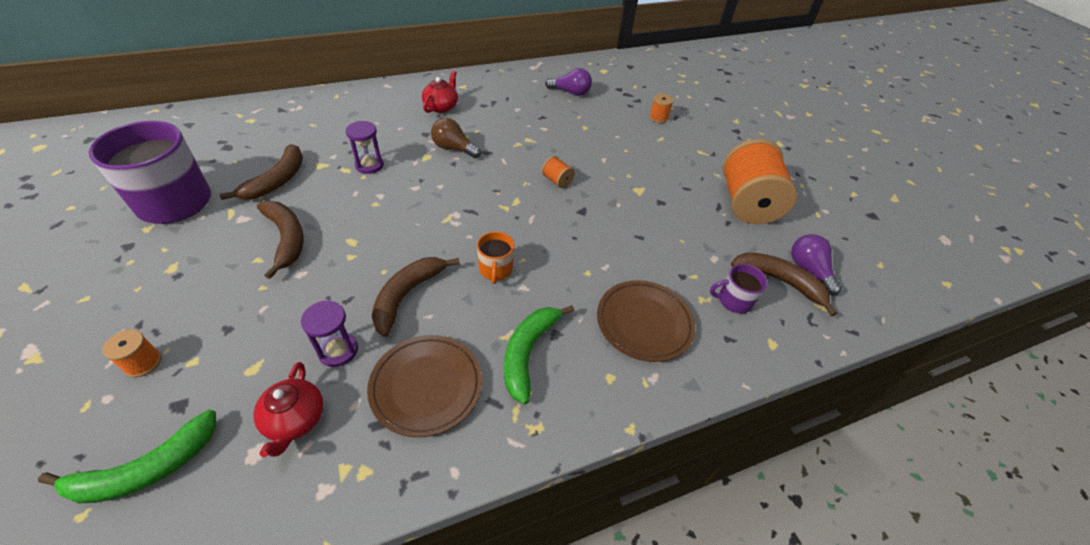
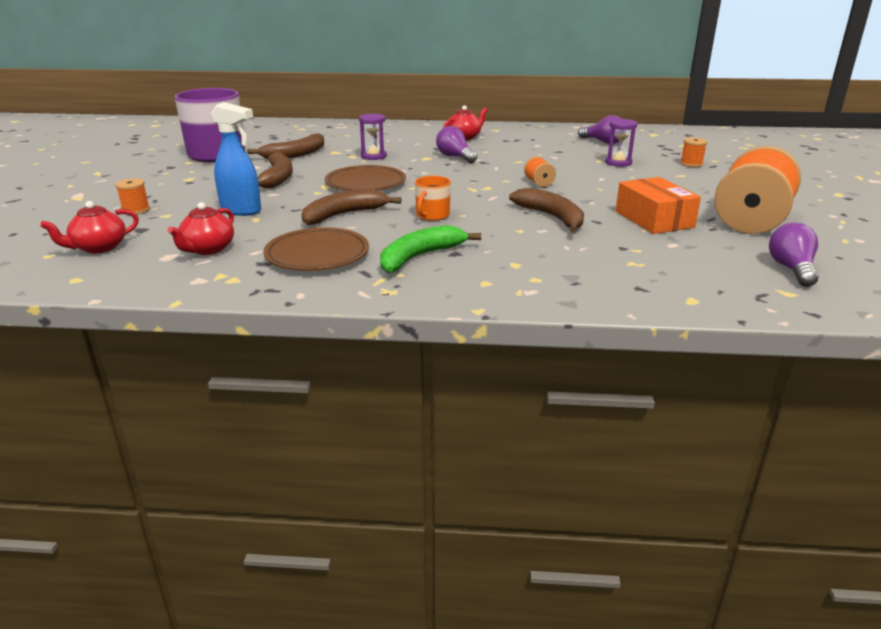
camera: 30 degrees right, 20 degrees down
green banana [38,410,216,503] -> red teapot [40,201,139,254]
purple hourglass [301,301,358,367] -> purple hourglass moved to [605,119,638,167]
brown light bulb [431,118,481,158] -> purple light bulb [436,126,477,163]
brown plate [597,280,695,362] -> brown plate moved to [325,165,406,191]
purple mug [710,264,768,314] -> none
brown banana [731,253,837,317] -> brown banana moved to [509,188,584,233]
none -> blue spray bottle [211,102,261,216]
none -> orange box [616,177,701,234]

